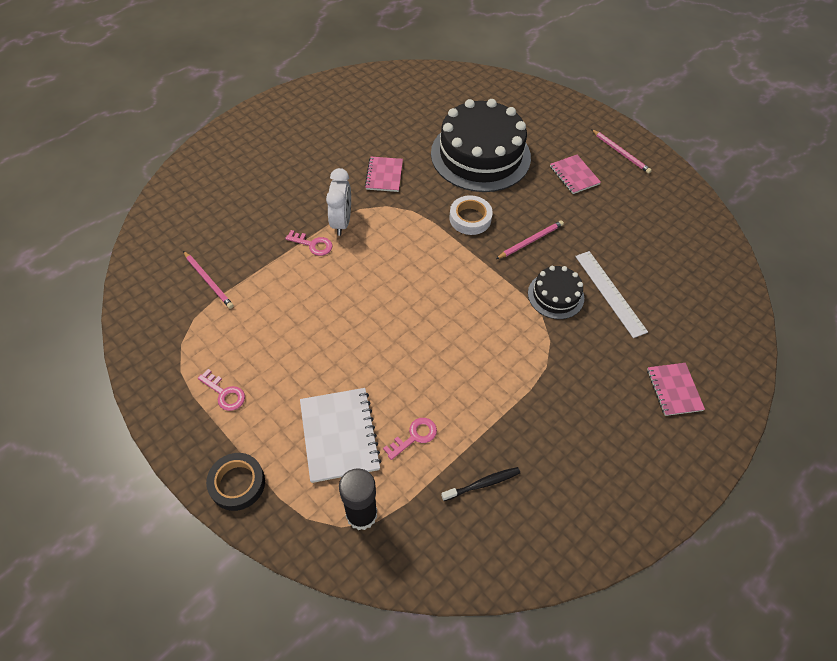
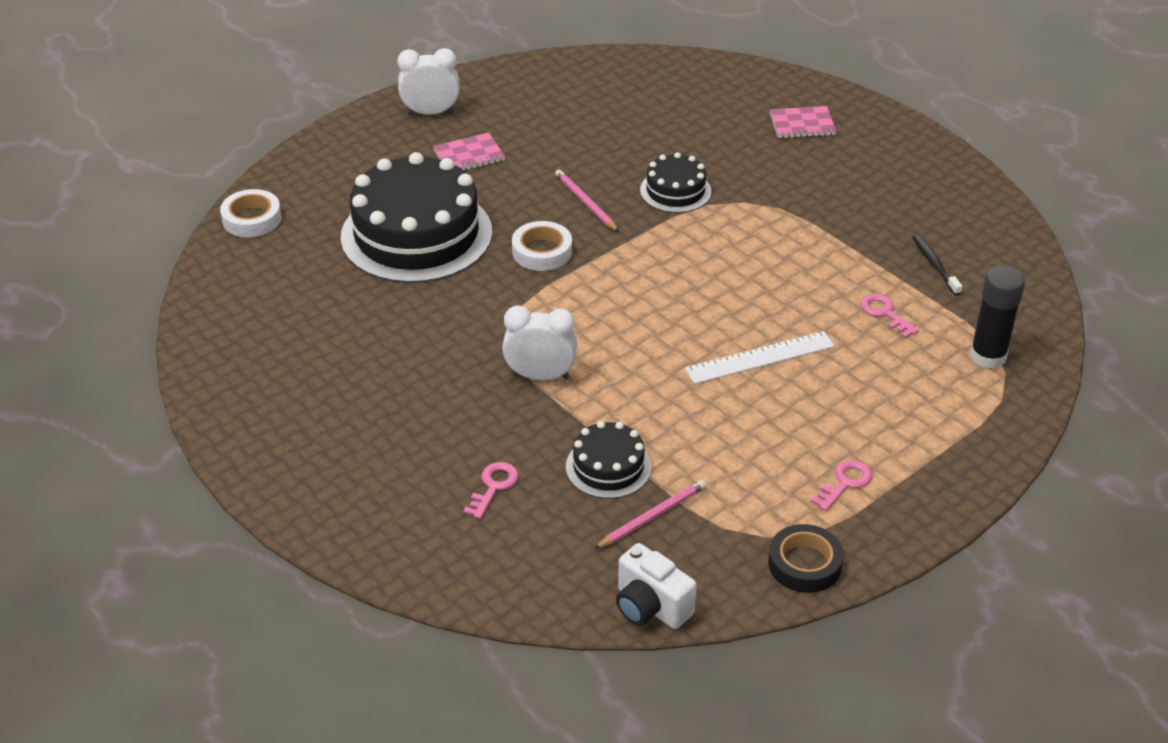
camera: 85 degrees left, 15 degrees down
black tape [206,453,265,511] -> black tape moved to [768,524,844,593]
pink key [285,230,332,256] -> pink key moved to [463,462,518,519]
white notebook [300,388,382,483] -> none
pink notebook [365,157,403,192] -> none
white ruler [575,251,648,338] -> white ruler moved to [685,331,835,384]
pink pencil [591,129,652,174] -> white clock [397,48,459,115]
none -> white tape [220,189,282,237]
none -> black cake [566,421,651,499]
none -> white camera [616,543,697,629]

